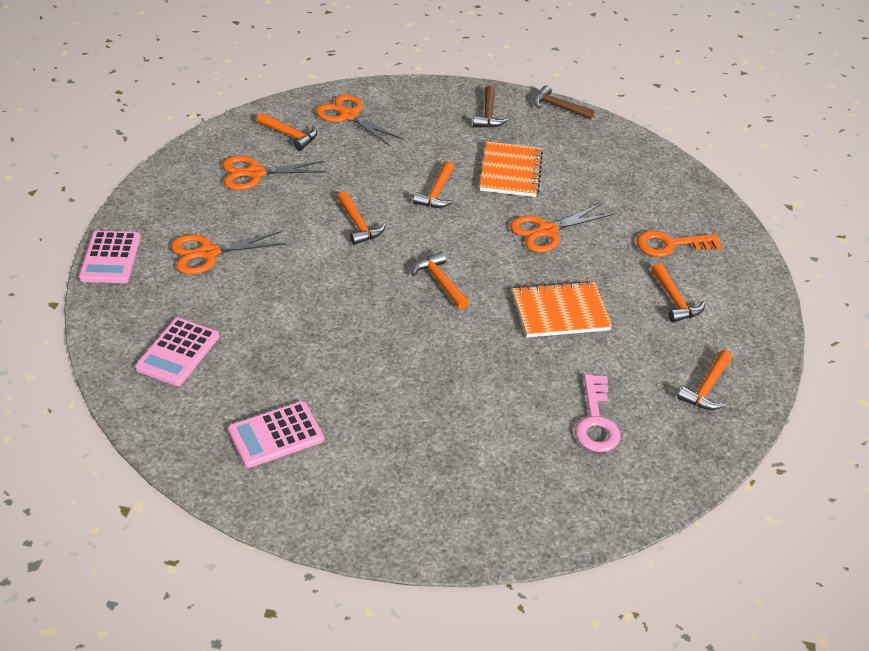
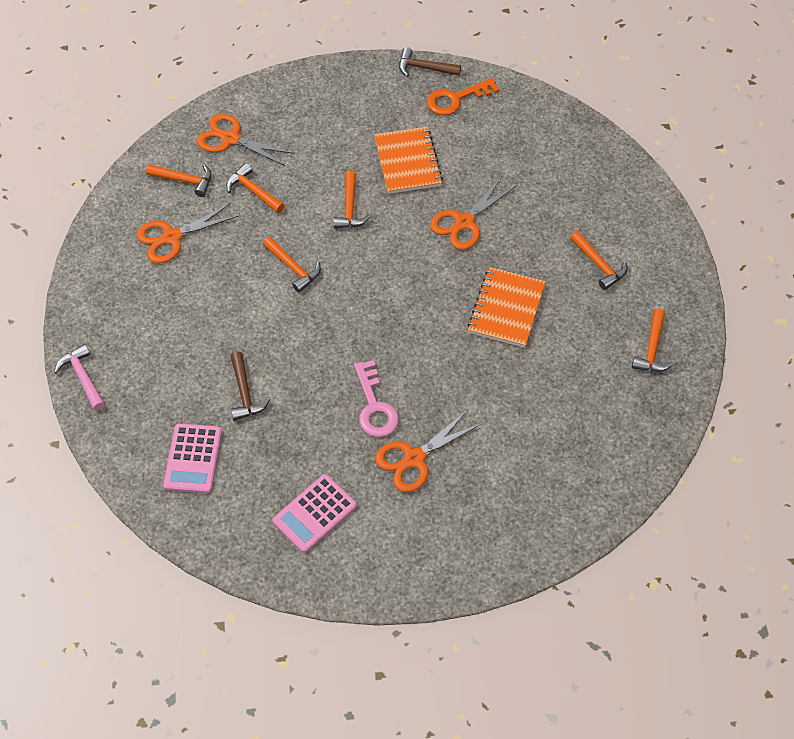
camera: 15 degrees left, 15 degrees up
pink calculator [79,231,141,283] -> pink hammer [54,344,105,410]
orange scissors [171,231,286,274] -> orange scissors moved to [375,410,482,492]
orange hammer [412,252,469,309] -> orange hammer moved to [226,163,285,213]
brown hammer [473,86,508,128] -> brown hammer moved to [231,352,270,421]
orange notebook [512,281,612,337] -> orange notebook turned 45 degrees counterclockwise [468,267,546,348]
pink key [575,374,621,452] -> pink key moved to [354,360,399,437]
orange key [636,230,722,257] -> orange key moved to [427,78,500,115]

